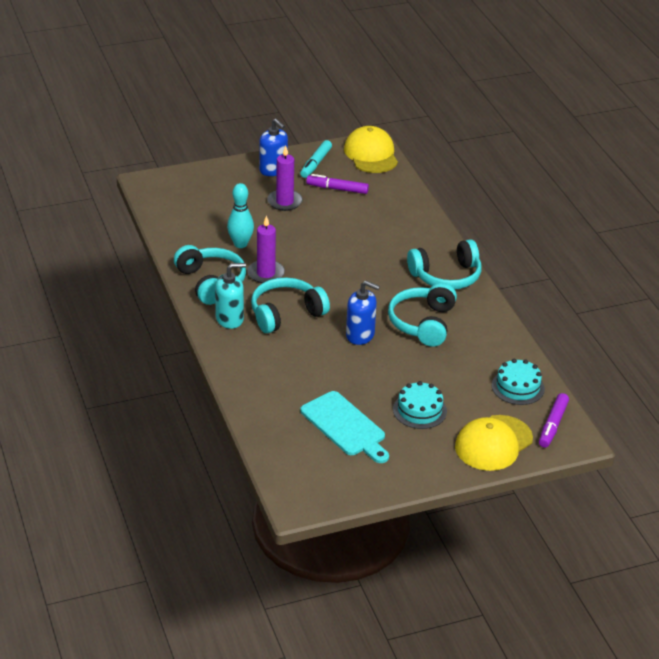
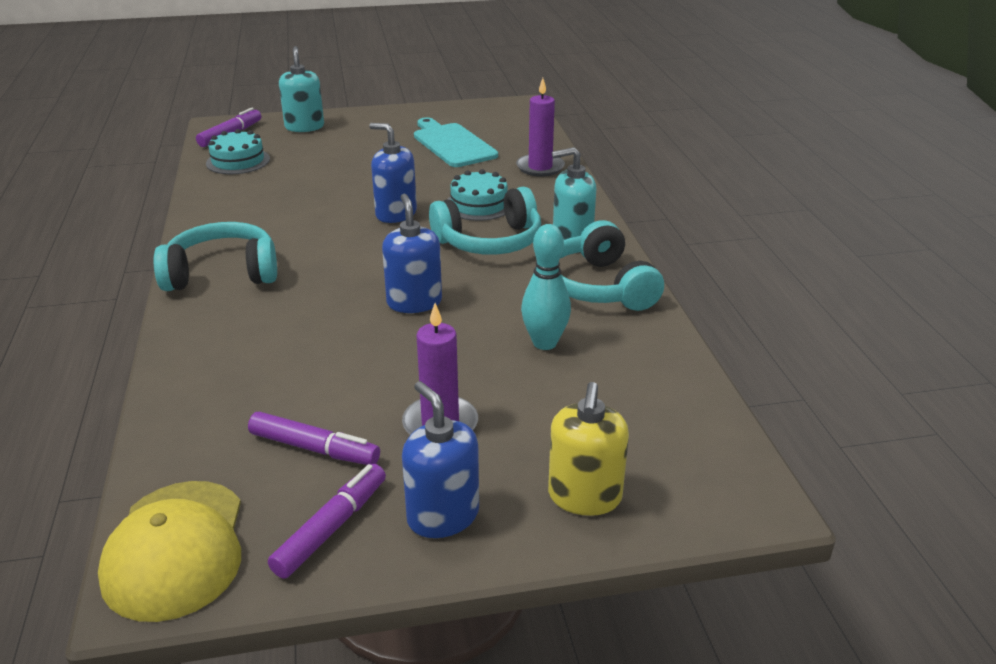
camera: 170 degrees left, 5 degrees down
purple candle [247,215,285,283] -> purple candle moved to [516,78,565,177]
turquoise marker [300,140,332,178] -> purple marker [268,464,386,579]
turquoise headphones [388,283,457,347] -> none
turquoise cake [393,381,447,429] -> turquoise cake moved to [447,169,507,221]
yellow cap [455,415,533,471] -> turquoise soap dispenser [279,46,324,132]
none -> blue soap dispenser [382,194,442,313]
none -> yellow soap dispenser [548,382,629,516]

